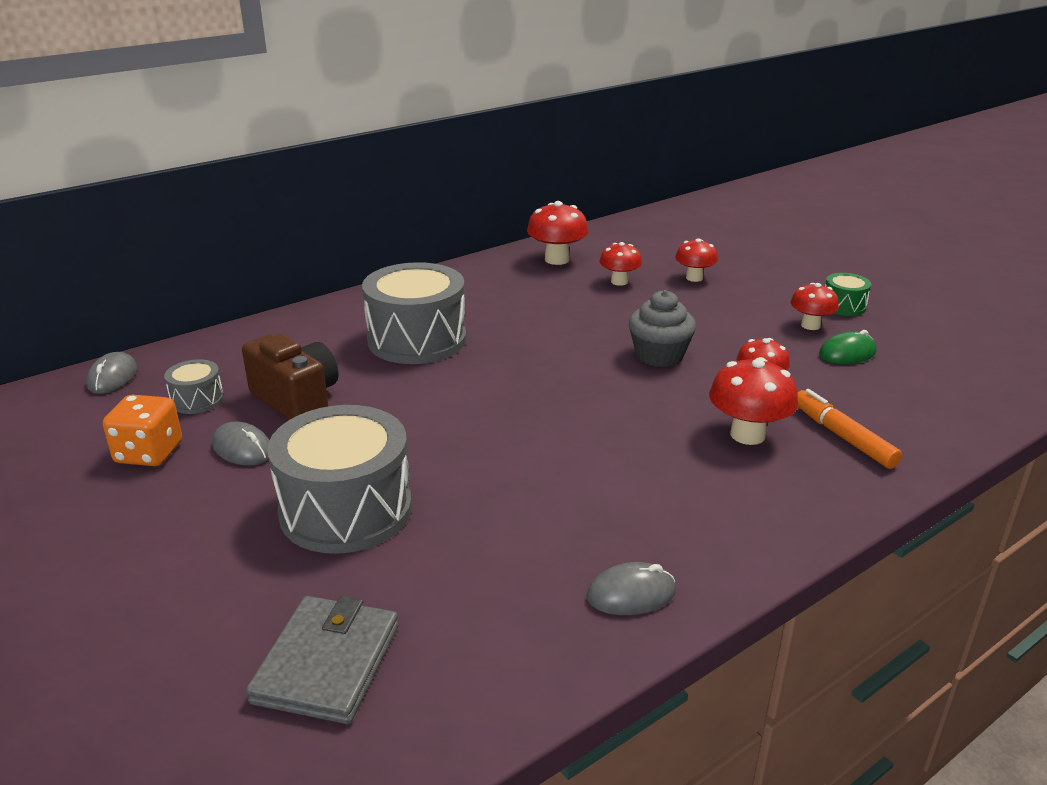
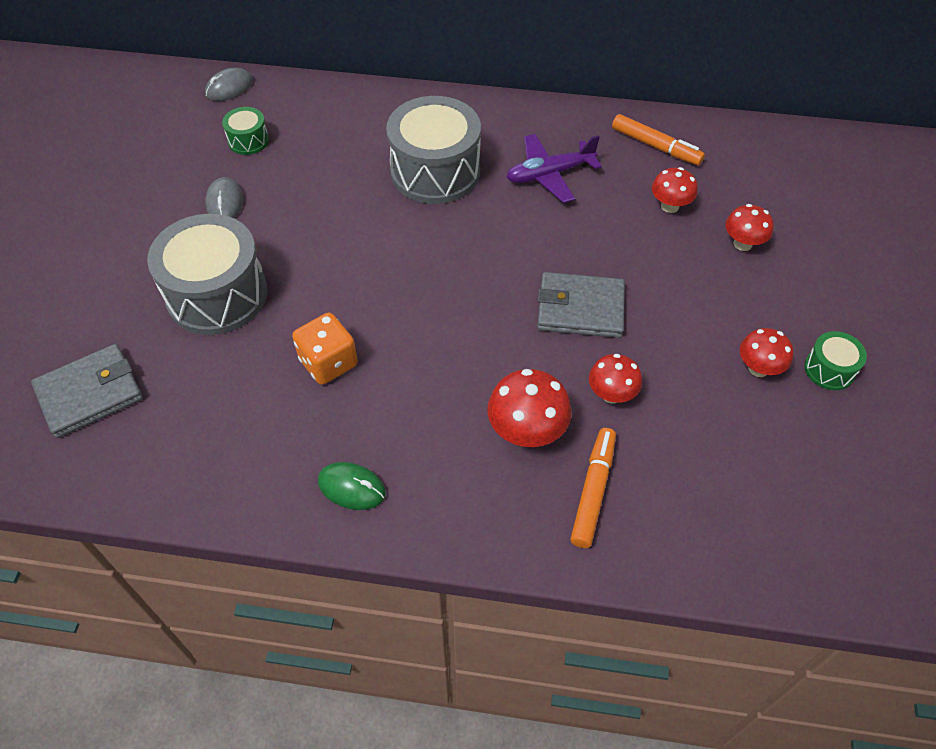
camera: 45 degrees right, 25 degrees up
orange dice [103,395,182,466] -> orange dice moved to [292,313,358,385]
grey drum [164,359,224,414] -> green drum [222,107,269,155]
brown camera [242,334,338,420] -> none
red mushroom [527,201,588,265] -> orange marker [612,114,705,165]
grey mouse [587,562,676,615] -> none
grey cupcake [629,290,696,367] -> grey wallet [537,272,625,338]
green mouse [819,330,876,364] -> green mouse moved to [318,462,386,510]
none -> purple plane [507,134,601,203]

